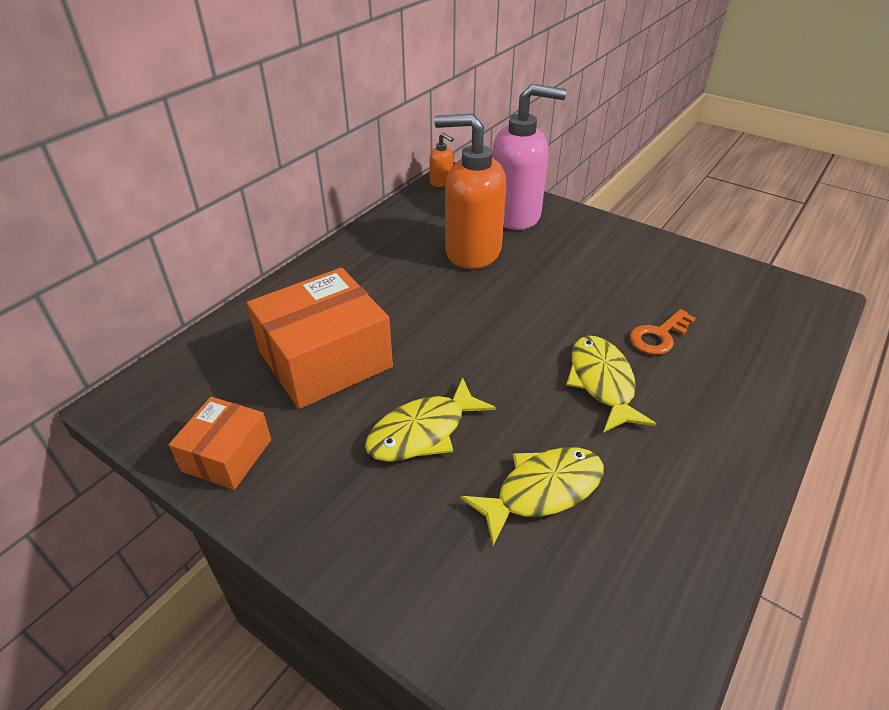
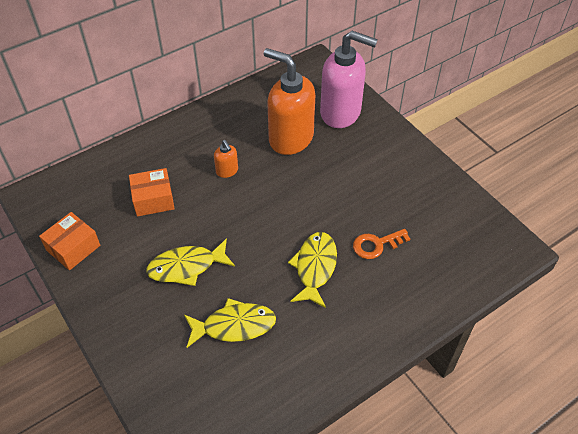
camera: 20 degrees right, 10 degrees up
orange box [247,268,393,409] -> orange box [129,168,175,217], size x0.56
orange soap dispenser [430,133,454,187] -> orange soap dispenser moved to [214,140,238,178]

